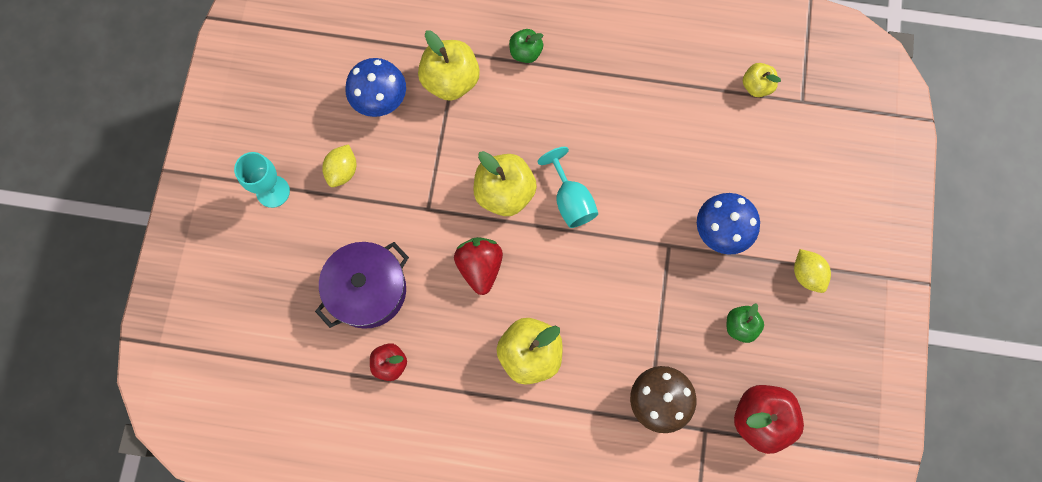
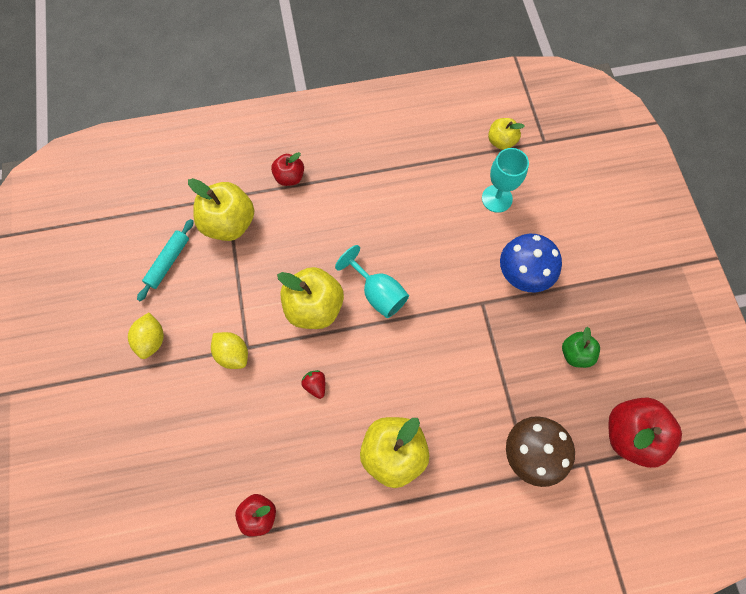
camera: 20 degrees left, 5 degrees down
turquoise goblet [234,152,290,208] -> turquoise goblet moved to [482,148,529,213]
purple pot [315,242,409,329] -> none
blue mushroom [345,58,406,117] -> turquoise rolling pin [137,219,194,301]
red strawberry [454,237,503,295] -> red strawberry [301,370,325,399], size x0.50
green apple [509,29,543,63] -> red apple [271,152,304,186]
yellow lemon [794,249,831,293] -> yellow lemon moved to [211,332,248,369]

